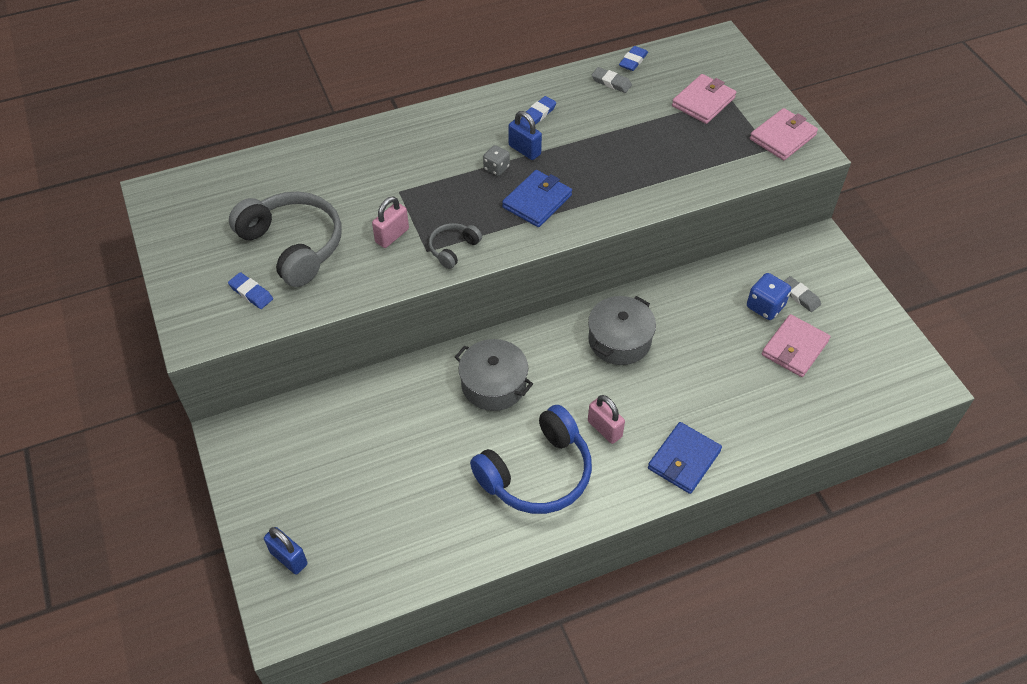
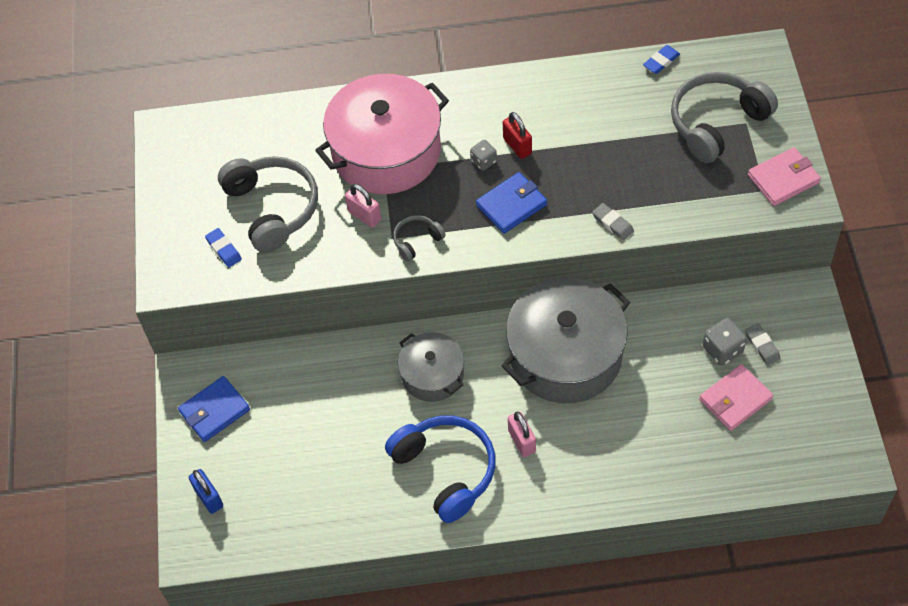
camera: 20 degrees right, 5 degrees up
pink padlock [372,196,409,248] -> pink padlock turned 75 degrees clockwise [345,184,381,228]
blue headphones [470,405,592,514] -> blue headphones turned 105 degrees counterclockwise [385,415,496,523]
blue padlock [509,111,542,160] -> red padlock [503,112,532,159]
blue eraser [521,96,556,125] -> none
grey pot [588,296,656,365] -> grey pot [502,278,630,403], size x1.80
grey eraser [592,67,632,93] -> grey eraser moved to [592,203,634,241]
blue wallet [648,422,722,494] -> blue wallet moved to [178,376,250,442]
pink wallet [672,74,736,124] -> grey headphones [671,72,778,163]
blue dice [747,273,791,320] -> grey dice [703,318,747,366]
none -> pink pot [315,74,449,194]

